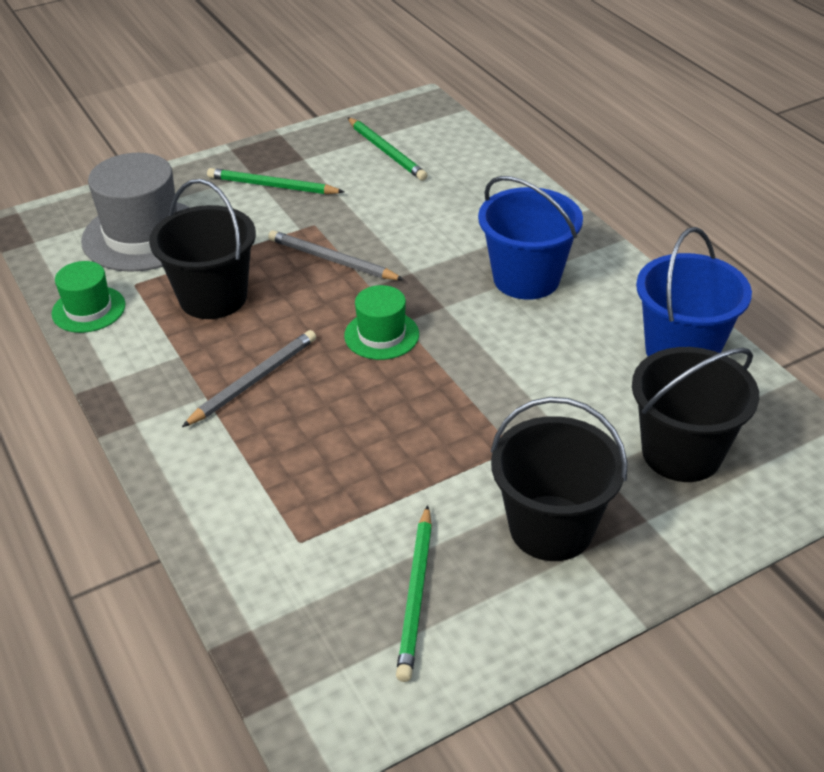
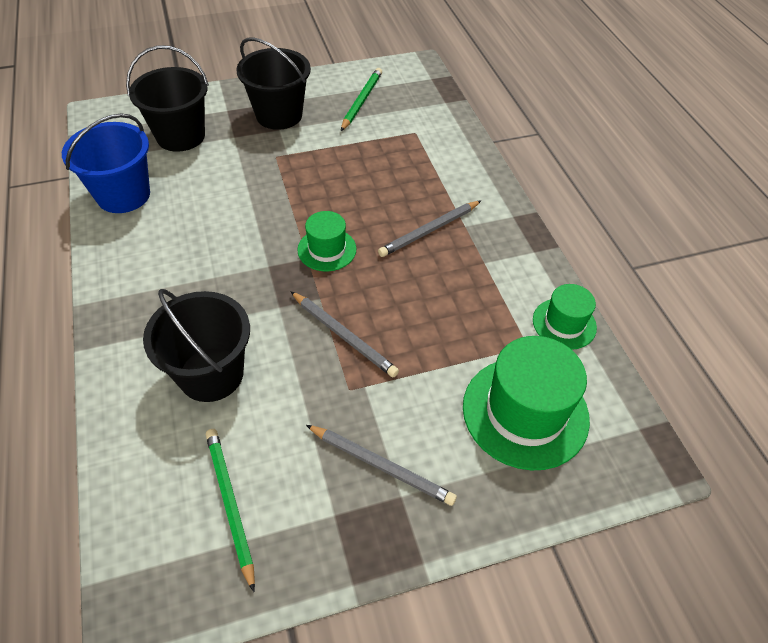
camera: 170 degrees left, 10 degrees up
grey hat [81,153,190,272] -> green hat [463,336,590,470]
black bucket [149,179,256,319] -> black bucket moved to [143,289,250,402]
green pencil [207,168,344,194] -> grey pencil [306,425,457,506]
blue bucket [478,176,583,300] -> none

